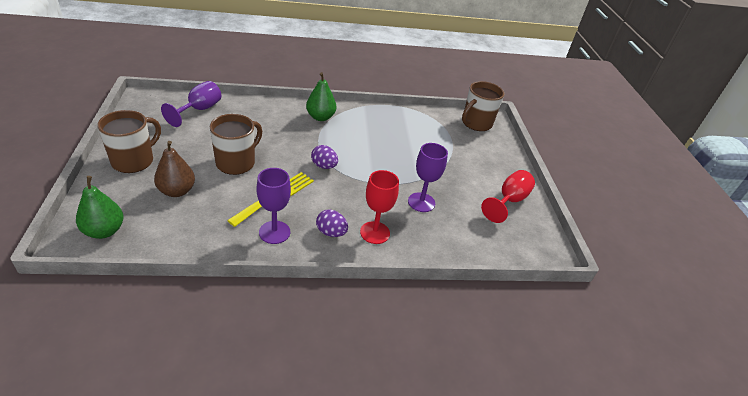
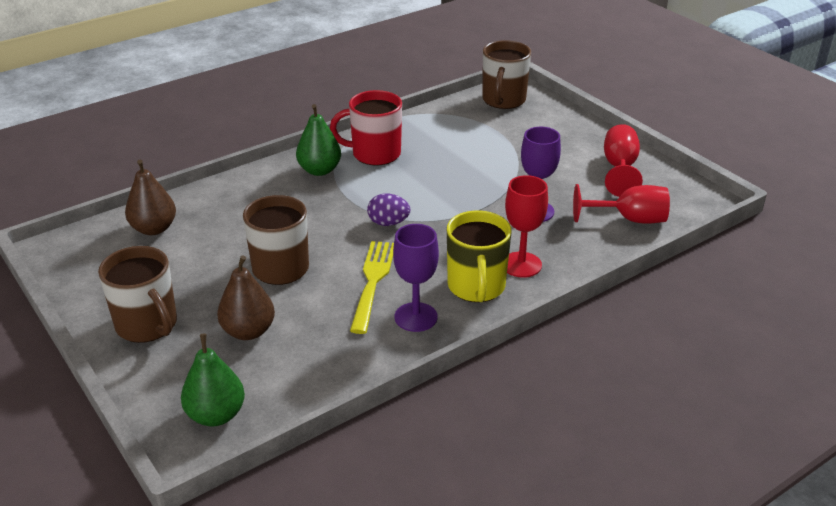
camera: 25 degrees left, 5 degrees down
brown mug [98,110,161,173] -> brown mug turned 135 degrees clockwise [98,246,177,343]
purple goblet [161,81,221,127] -> brown pear [125,160,176,235]
purple egg [316,209,348,237] -> yellow mug [447,210,511,302]
none -> red mug [330,90,402,166]
none -> red goblet [573,184,670,224]

